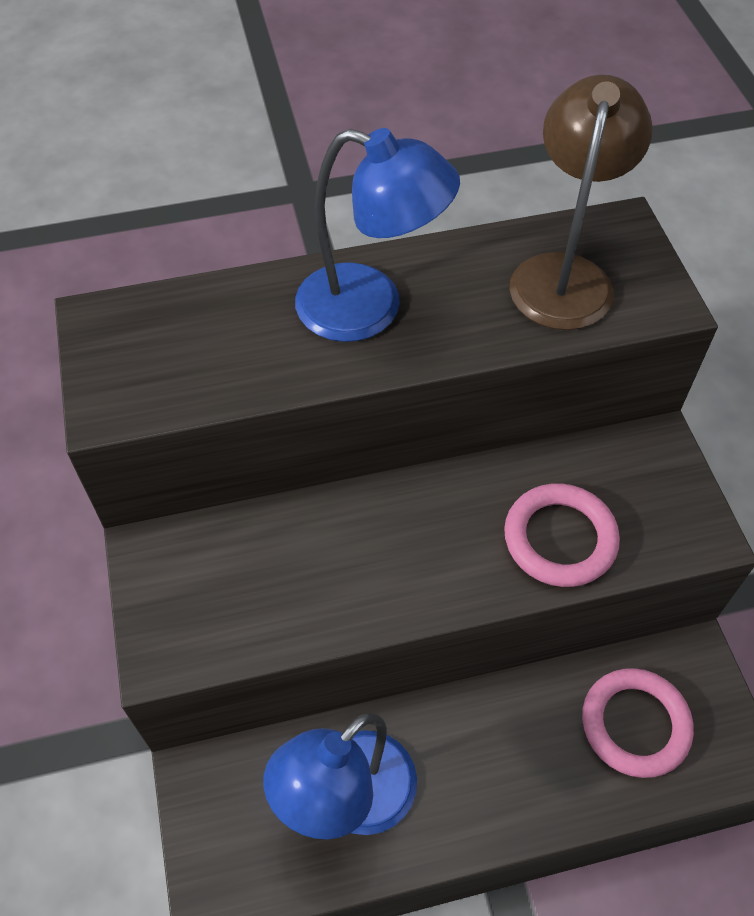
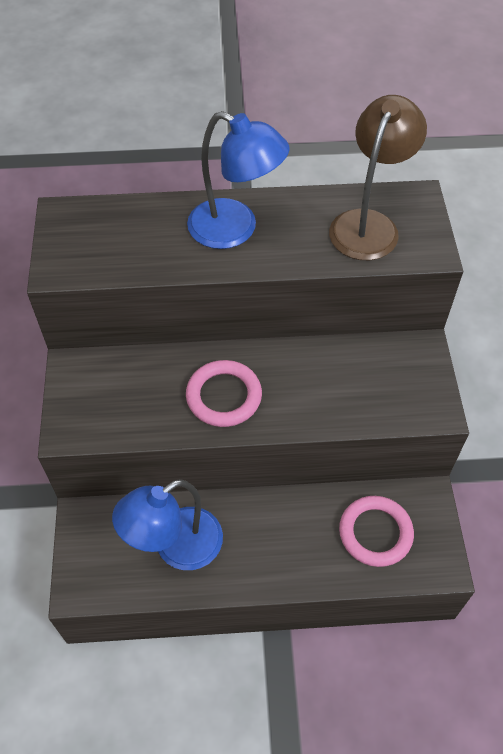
camera: 10 degrees right, 0 degrees up
pink ring [504,484,620,587] -> pink ring moved to [186,360,262,427]

